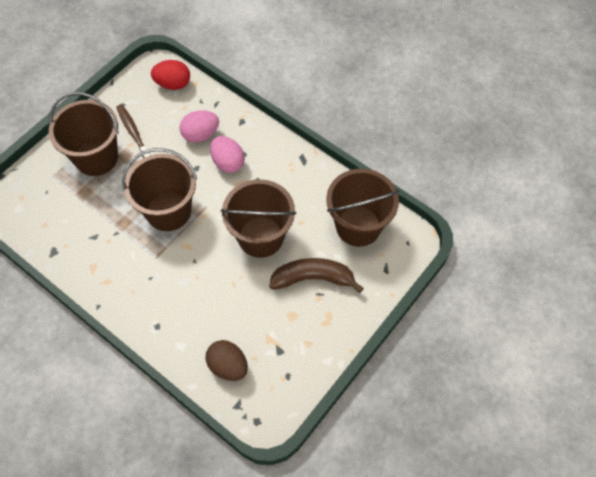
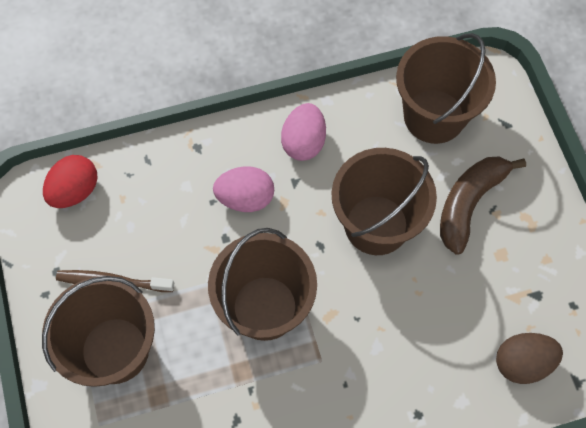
camera: 55 degrees left, 5 degrees up
pink egg [180,111,219,143] -> pink egg moved to [281,103,326,161]

